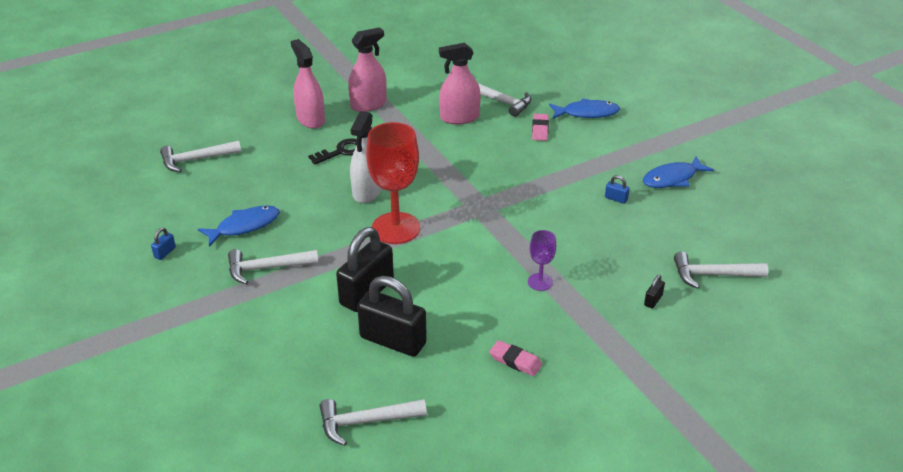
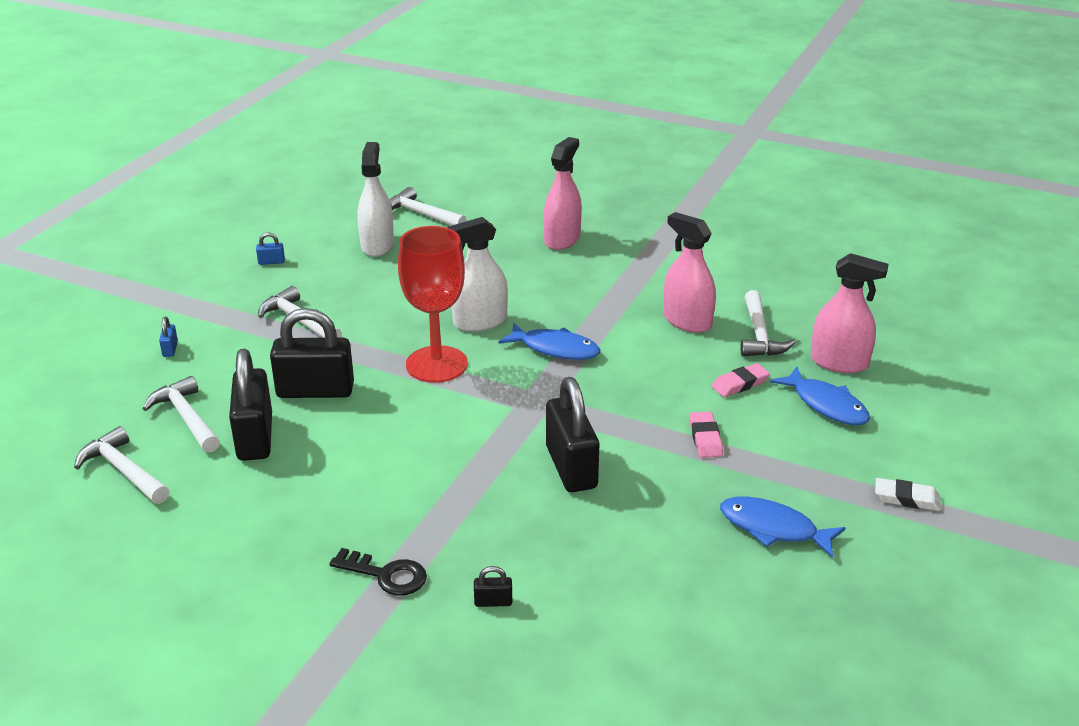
camera: 55 degrees right, 5 degrees down
blue fish [198,206,280,247] -> blue fish moved to [498,323,601,360]
black key [308,138,357,165] -> black key moved to [329,548,427,596]
pink spray bottle [348,27,387,112] -> pink spray bottle moved to [810,253,889,373]
pink eraser [489,340,542,376] -> pink eraser moved to [689,411,723,458]
purple goblet [528,230,556,291] -> none
blue padlock [605,175,630,204] -> blue padlock moved to [159,317,178,357]
white hammer [674,251,768,289] -> white hammer moved to [142,376,220,453]
none -> white spray bottle [357,142,394,257]
none -> black padlock [546,377,599,492]
none -> white eraser [875,478,941,511]

